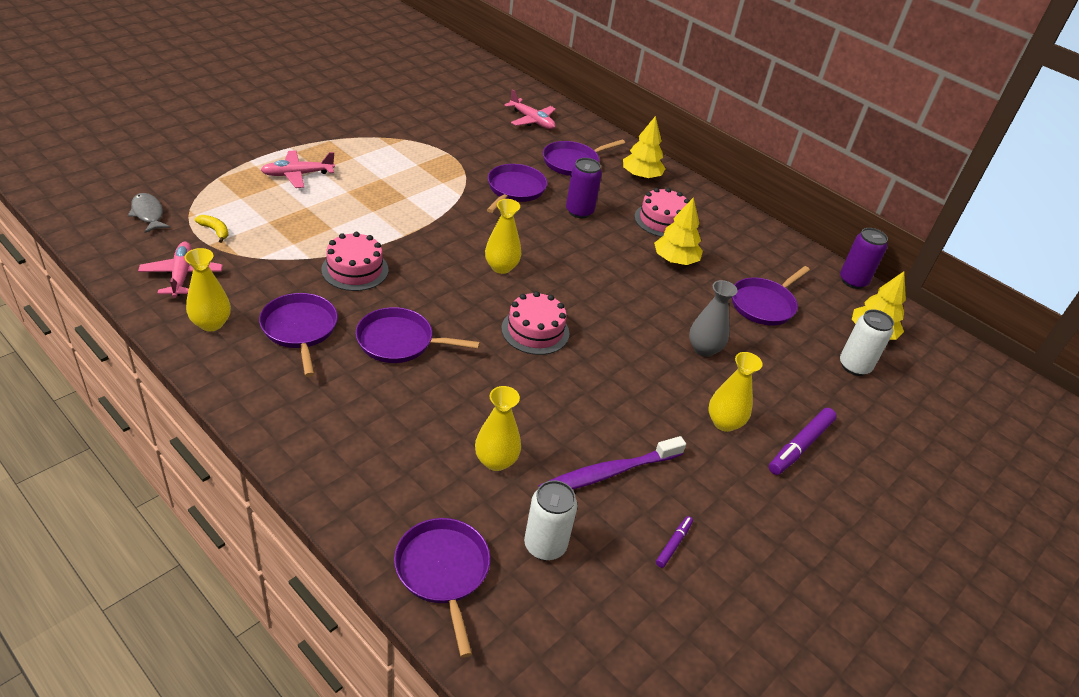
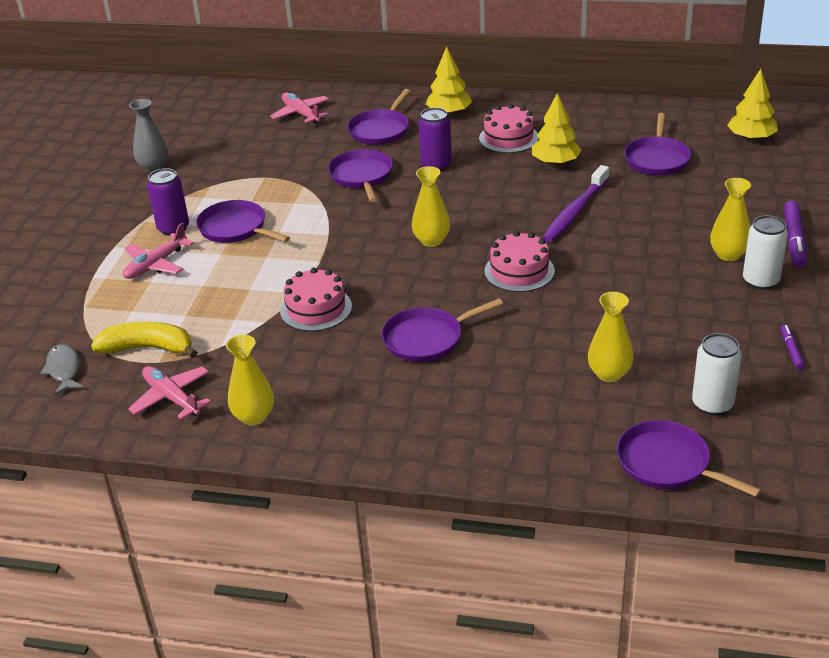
camera: 25 degrees left, 5 degrees down
grey fish [128,193,171,233] -> grey fish turned 45 degrees clockwise [40,344,84,396]
yellow banana [195,215,229,243] -> yellow banana [91,321,198,358], size x1.98
purple pan [259,293,338,377] -> purple pan moved to [196,200,290,243]
pink plane [504,89,556,129] -> pink plane turned 135 degrees counterclockwise [270,93,329,124]
purple toothbrush [538,436,686,490] -> purple toothbrush moved to [543,165,609,242]
grey vase [689,280,738,357] -> grey vase moved to [129,99,168,172]
purple can [840,228,888,289] -> purple can moved to [147,168,189,236]
white can [840,309,894,376] -> white can moved to [743,215,788,290]

